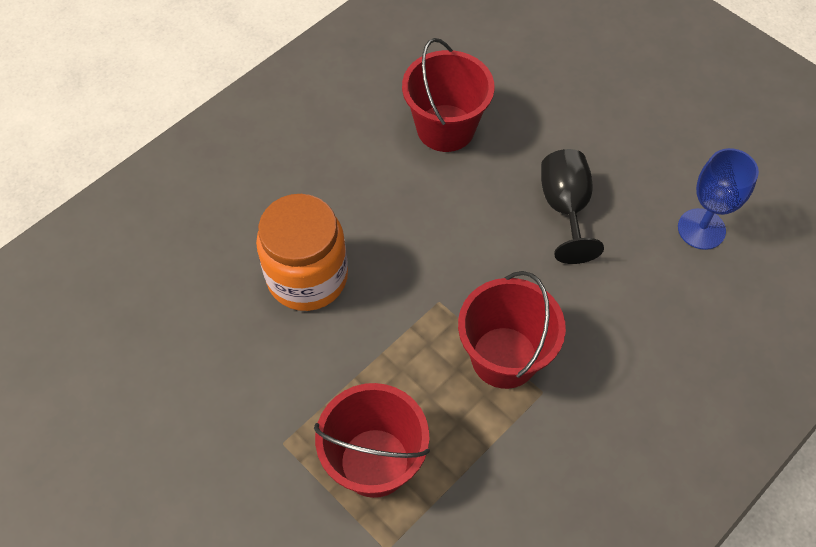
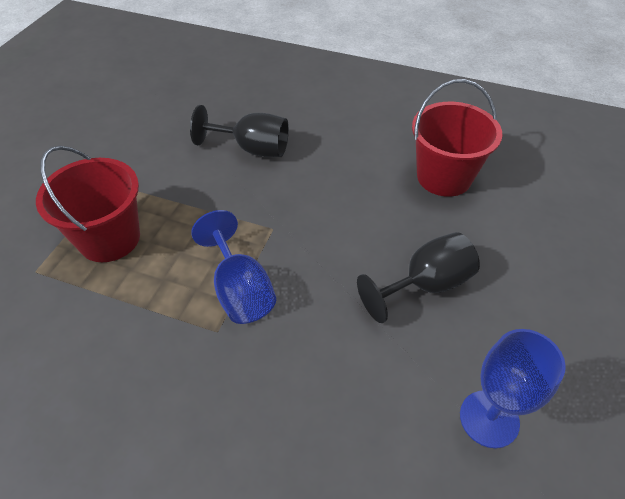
camera: 65 degrees right, 10 degrees down
orange jar [256,194,348,311] -> black goblet [190,105,289,157]
red bucket [458,271,566,389] -> blue goblet [191,210,276,324]

